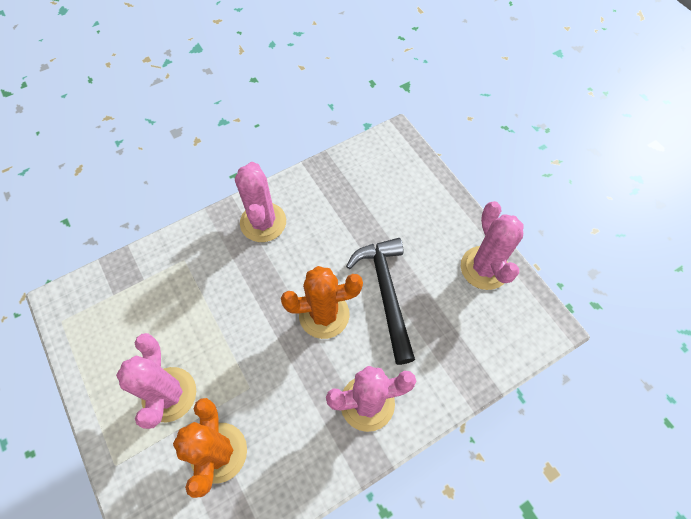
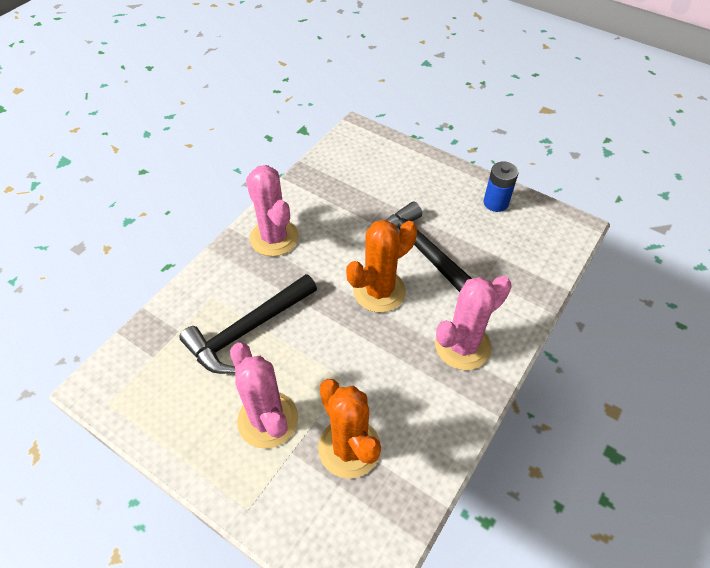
camera: 25 degrees left, 10 degrees down
pink cactus [461,201,524,290] -> blue battery [484,162,518,212]
none -> black hammer [179,274,317,374]

